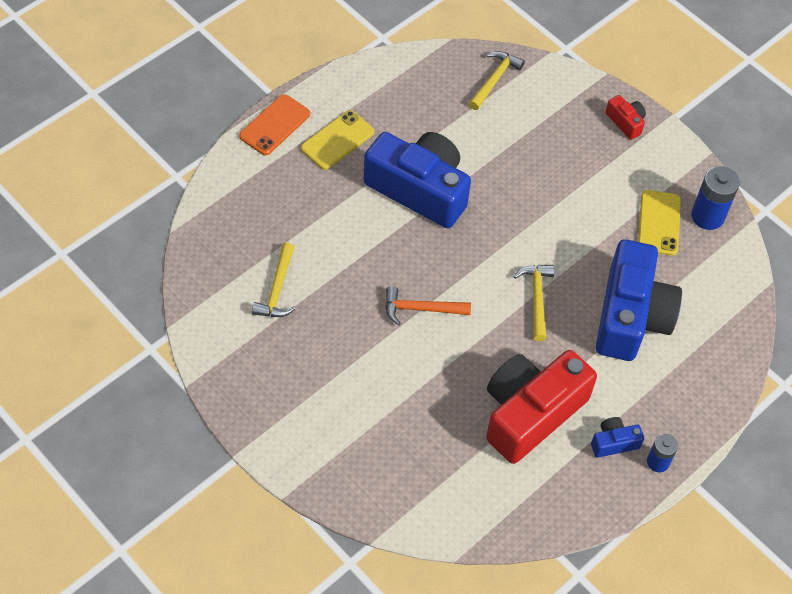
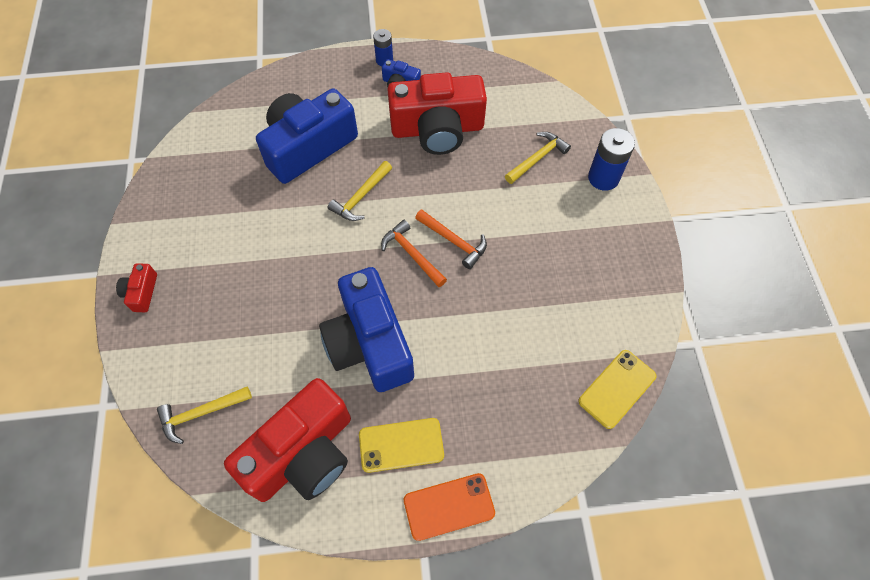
camera: 140 degrees left, 5 degrees up
yellow hammer [252,242,295,317] -> yellow hammer moved to [505,132,571,184]
yellow phone [638,190,681,256] -> yellow phone moved to [578,350,656,429]
blue battery [691,166,740,230] -> blue battery moved to [588,128,635,191]
none -> red camera [224,378,351,502]
none -> orange hammer [381,220,447,287]

